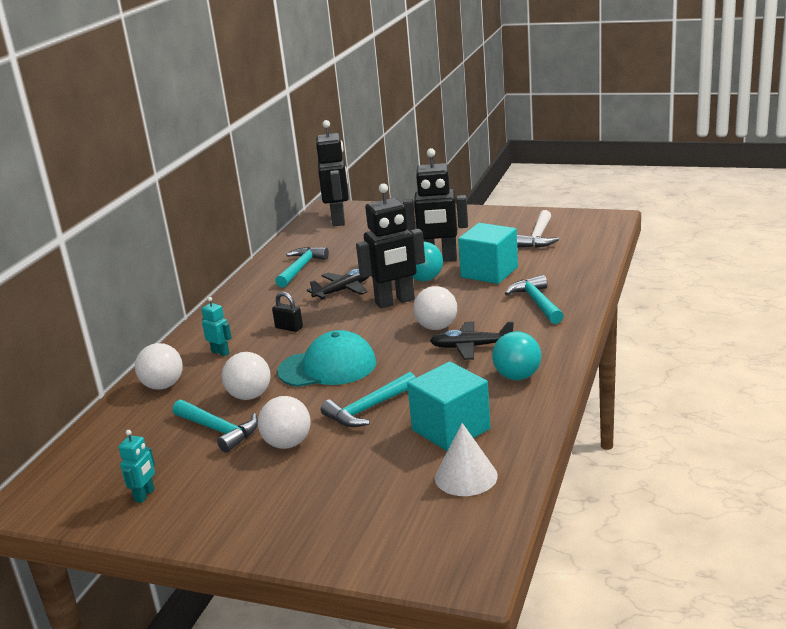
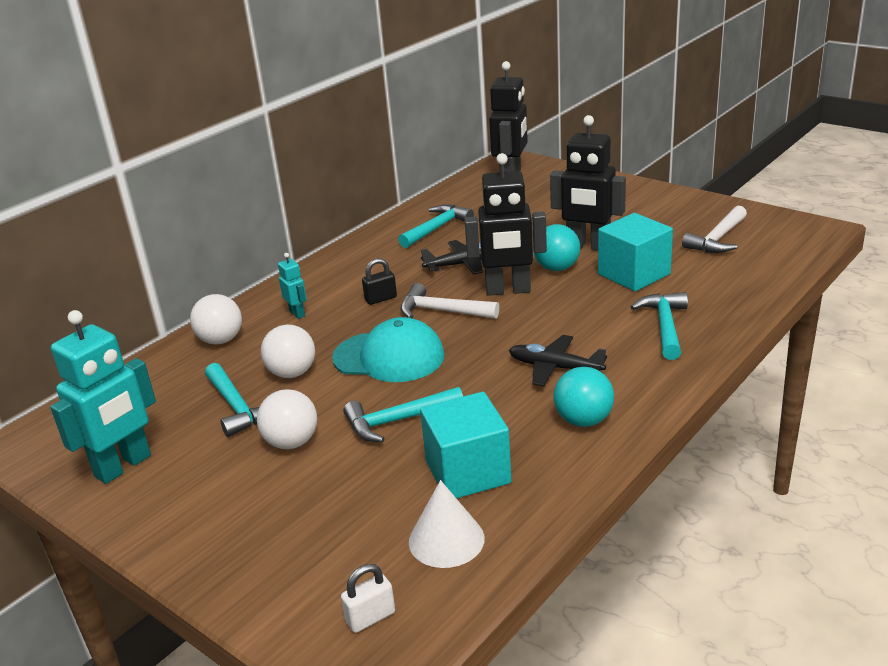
camera: 20 degrees right, 5 degrees up
turquoise robot [119,430,155,503] -> turquoise robot [50,310,156,484], size x2.13
black padlock [272,292,303,332] -> black padlock turned 75 degrees counterclockwise [362,258,397,305]
white ball [413,286,457,330] -> none
none -> white padlock [341,564,395,633]
none -> white hammer [401,283,499,319]

